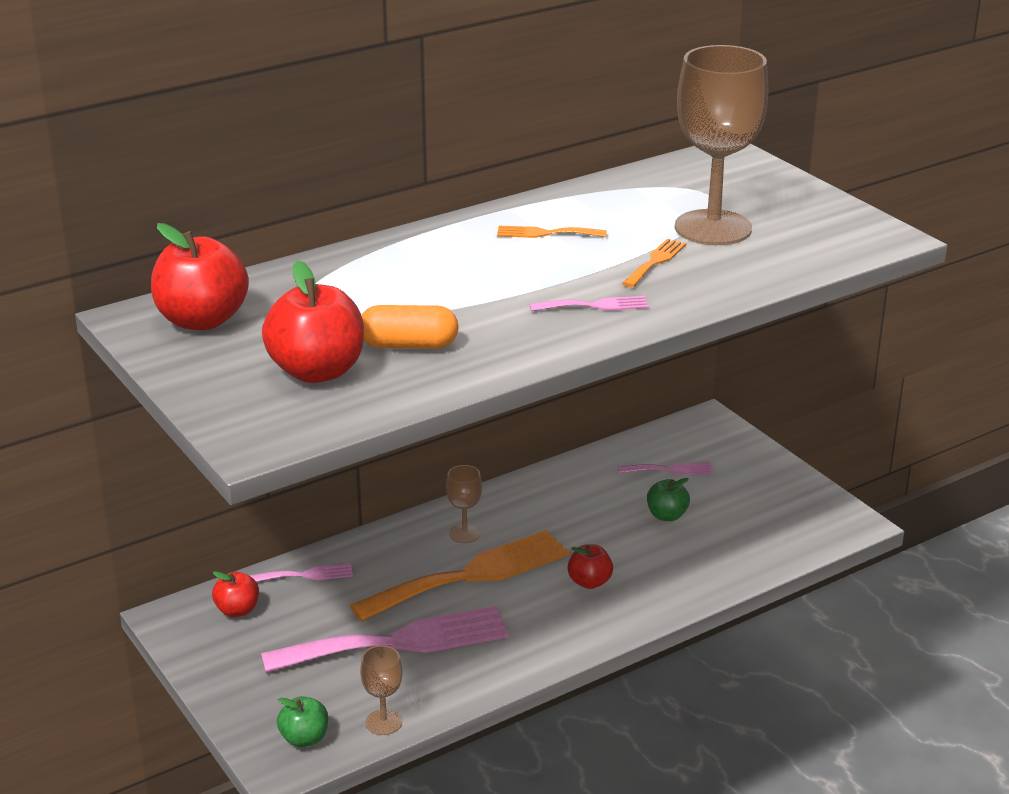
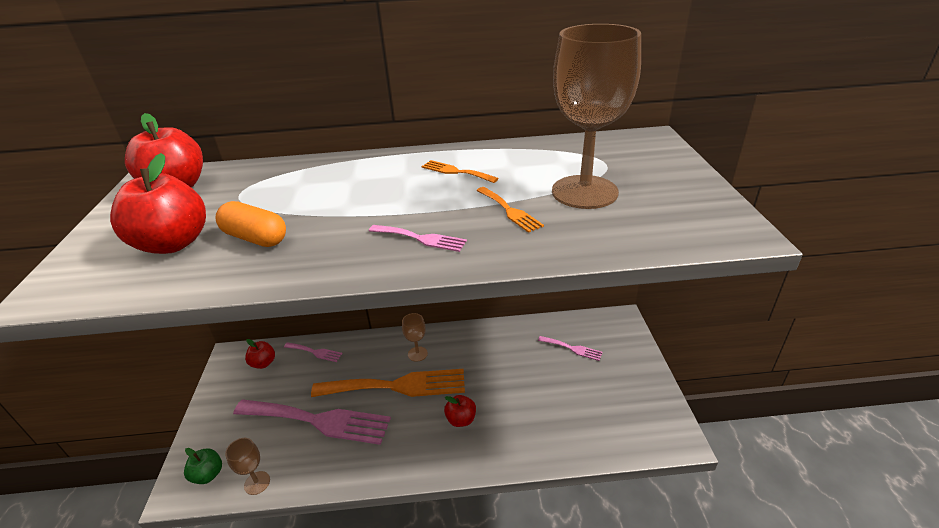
camera: 30 degrees right, 5 degrees up
orange fork [622,239,686,287] -> orange fork turned 90 degrees clockwise [476,187,544,233]
green apple [647,478,690,521] -> none

